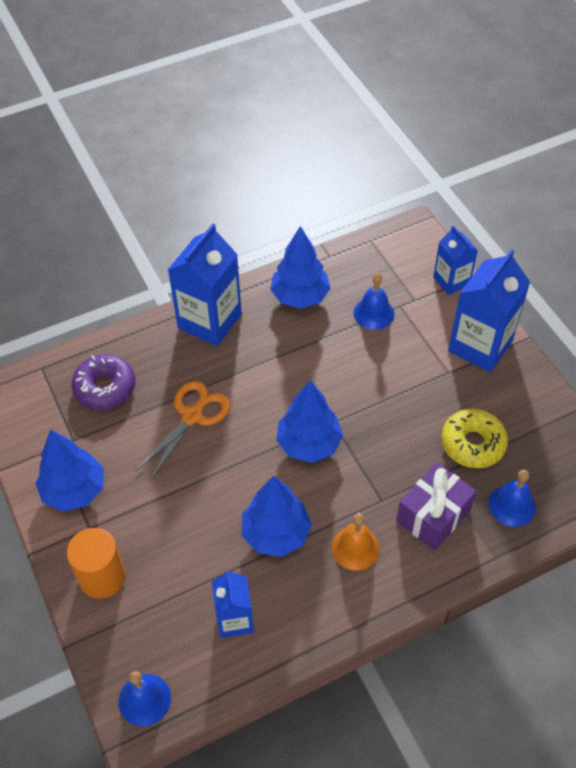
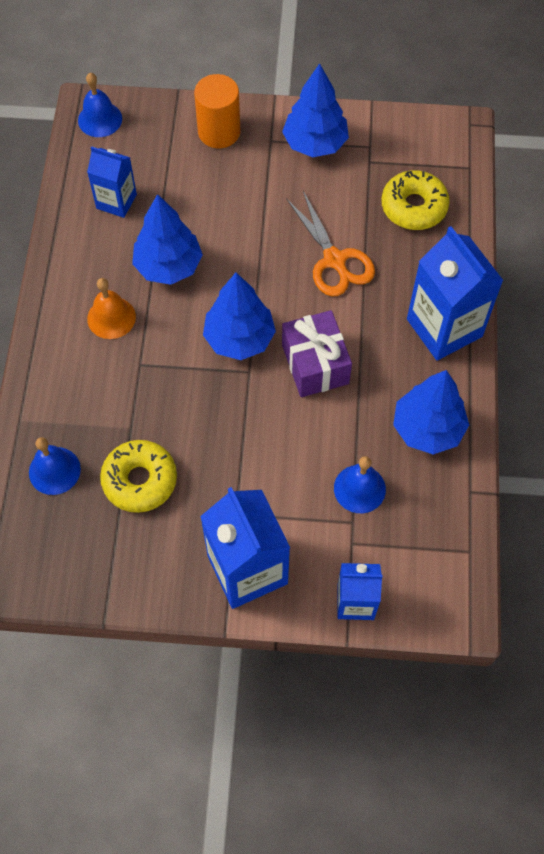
camera: 120 degrees right, 10 degrees up
purple donut [72,354,135,410] -> yellow donut [381,170,450,230]
purple gift [396,463,476,550] -> purple gift moved to [282,310,352,397]

